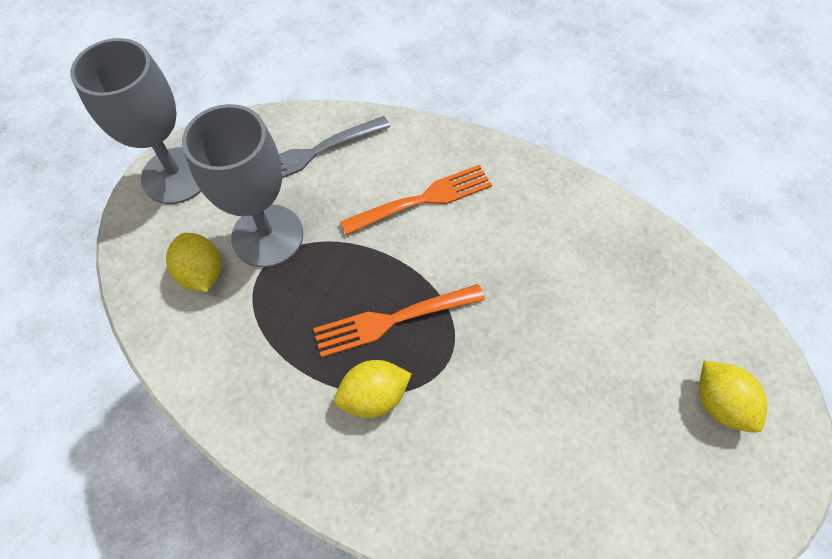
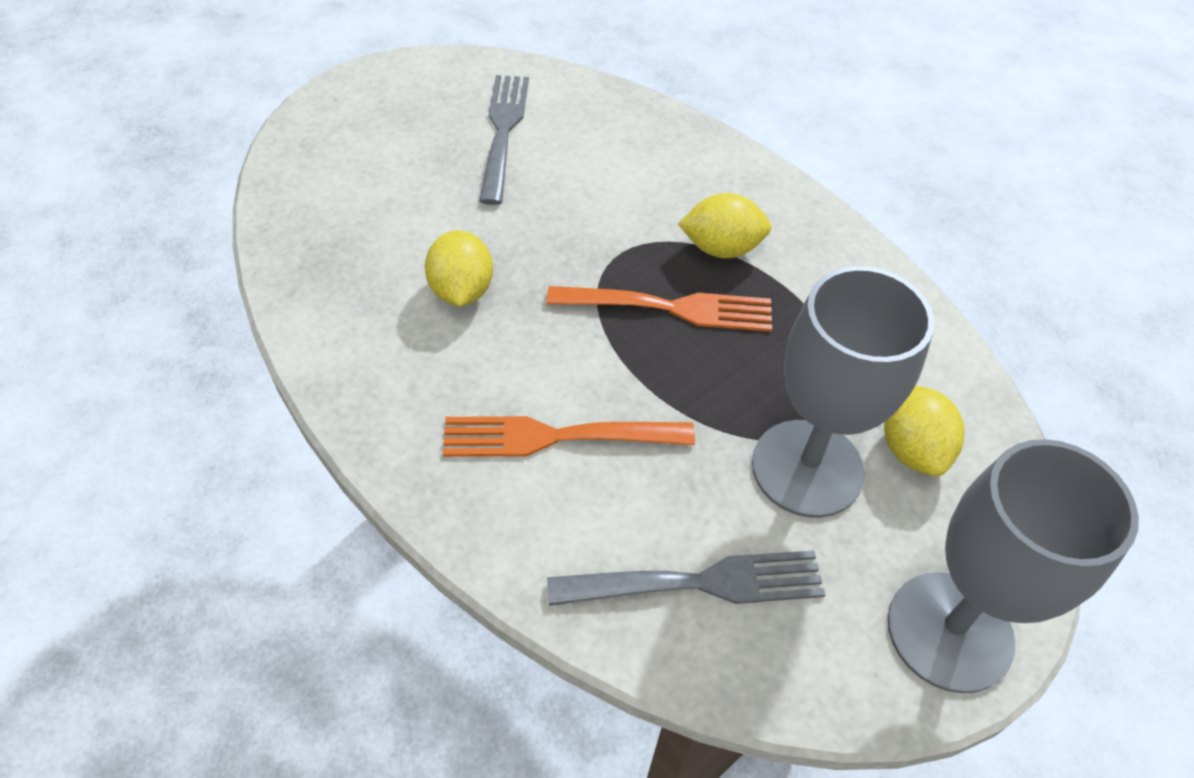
camera: 160 degrees left, 10 degrees down
yellow lemon [699,361,767,433] -> yellow lemon moved to [425,230,493,306]
none -> grey fork [479,75,529,205]

